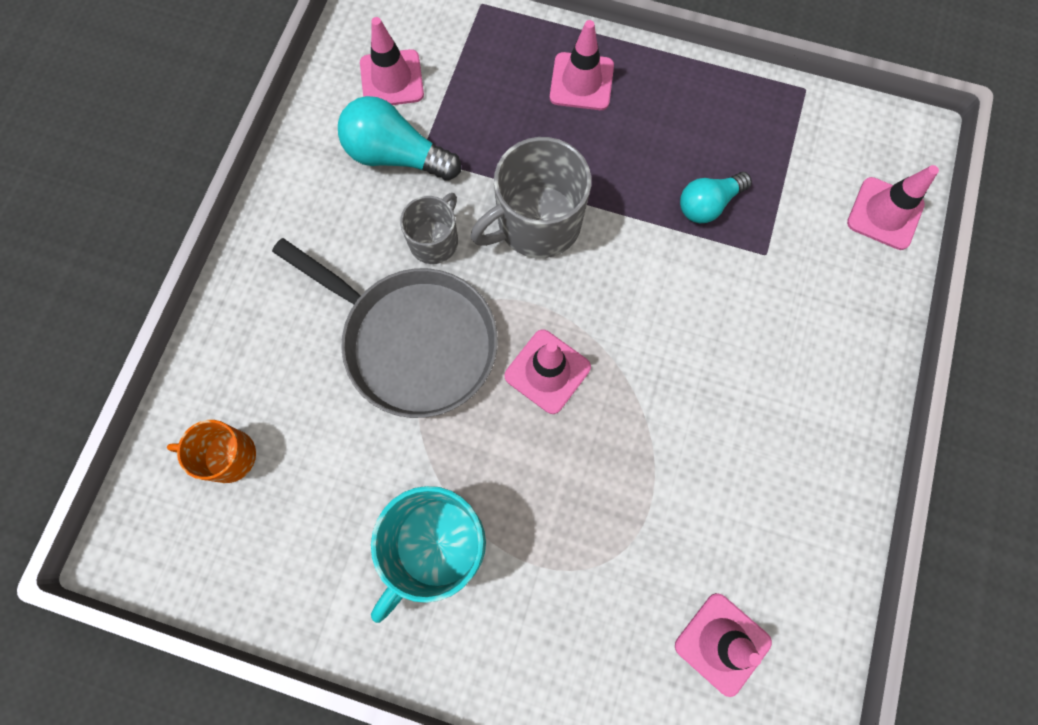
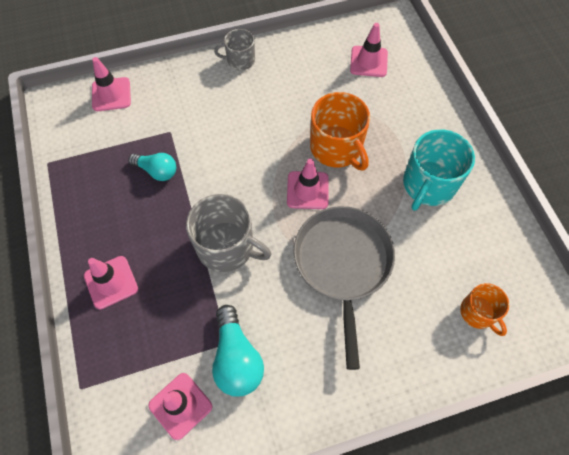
camera: 125 degrees left, 10 degrees down
turquoise mug [371,486,486,623] -> turquoise mug turned 120 degrees clockwise [403,129,475,211]
grey mug [400,193,458,264] -> grey mug moved to [214,29,255,70]
none -> orange mug [310,92,370,171]

